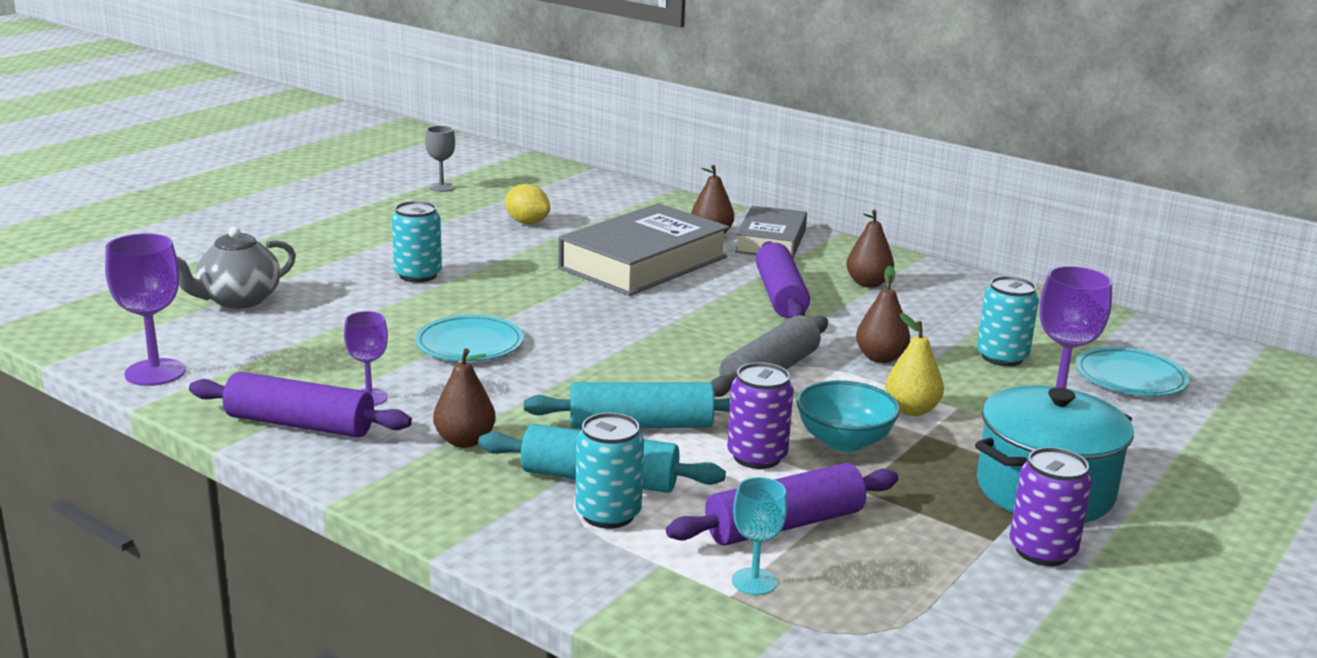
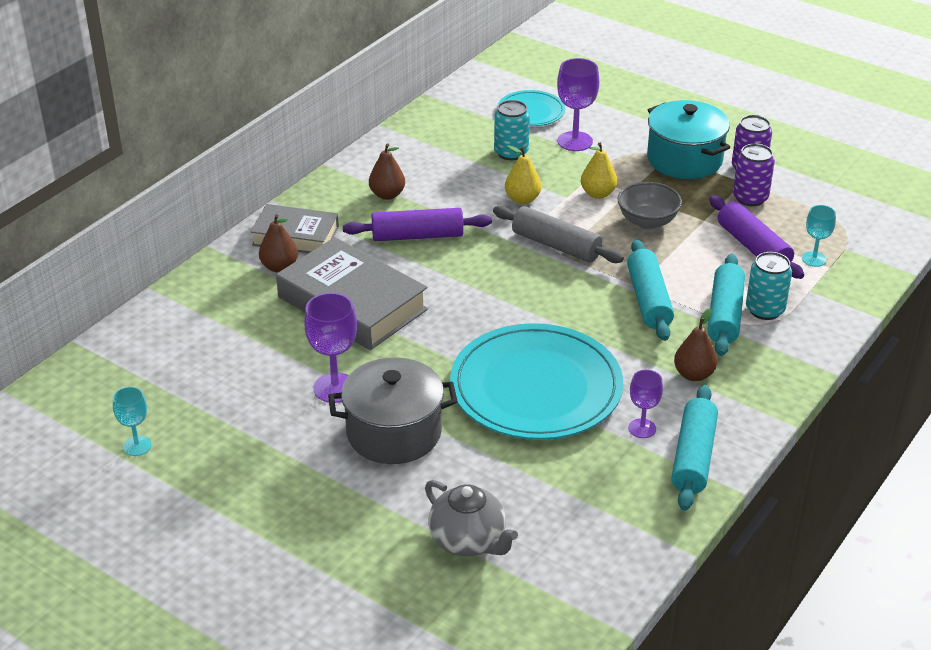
camera: 90 degrees left, 15 degrees up
purple goblet [105,233,186,386] -> purple goblet moved to [304,293,357,403]
purple rolling pin [189,372,412,438] -> turquoise rolling pin [671,385,718,511]
turquoise can [392,201,442,282] -> grey pot [328,357,458,464]
turquoise plate [415,315,524,361] -> turquoise plate [450,323,623,440], size x1.99
grey goblet [425,126,455,192] -> turquoise goblet [113,387,152,456]
yellow lemon [505,184,550,224] -> none
purple can [727,362,794,469] -> purple can moved to [733,144,775,206]
turquoise bowl [796,380,901,452] -> grey bowl [617,182,682,229]
brown pear [856,266,910,363] -> yellow pear [505,145,541,204]

